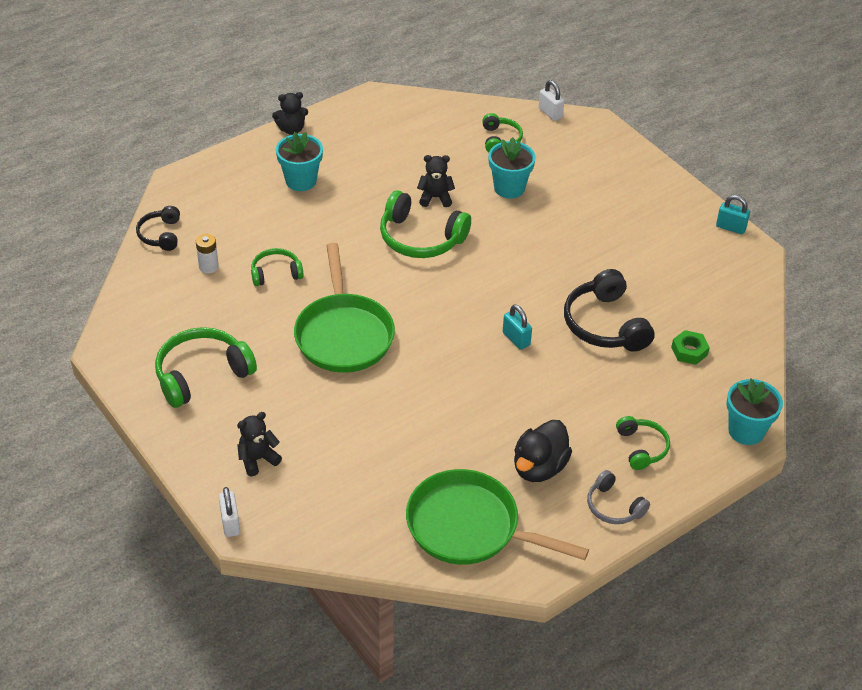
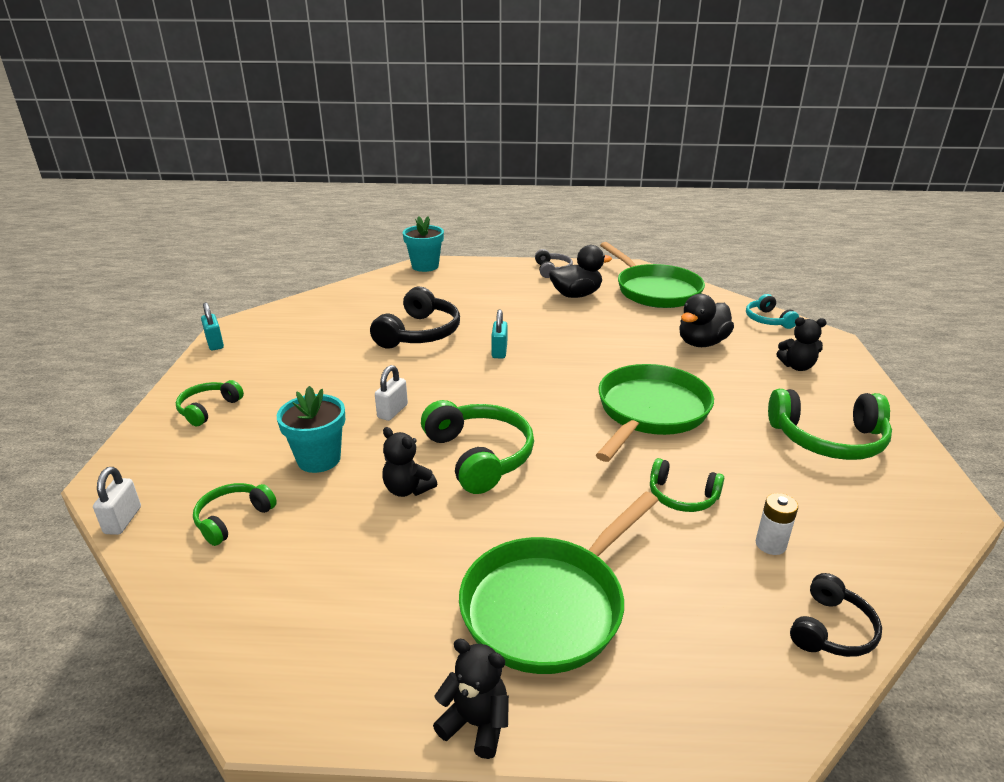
camera: 140 degrees left, 15 degrees down
white padlock [219,487,240,537] -> white padlock moved to [375,365,408,421]
turquoise flower pot [276,132,323,191] -> green pan [459,492,659,674]
green headphones [616,416,670,470] -> green headphones moved to [176,380,244,426]
green nut [671,330,710,365] -> none
none -> black duck [679,294,734,347]
none -> turquoise headphones [746,294,799,329]

